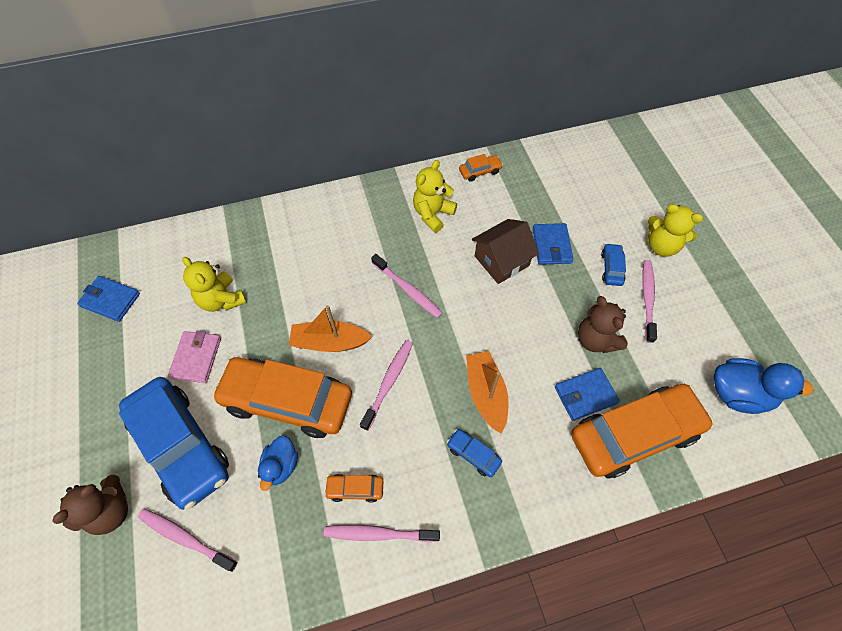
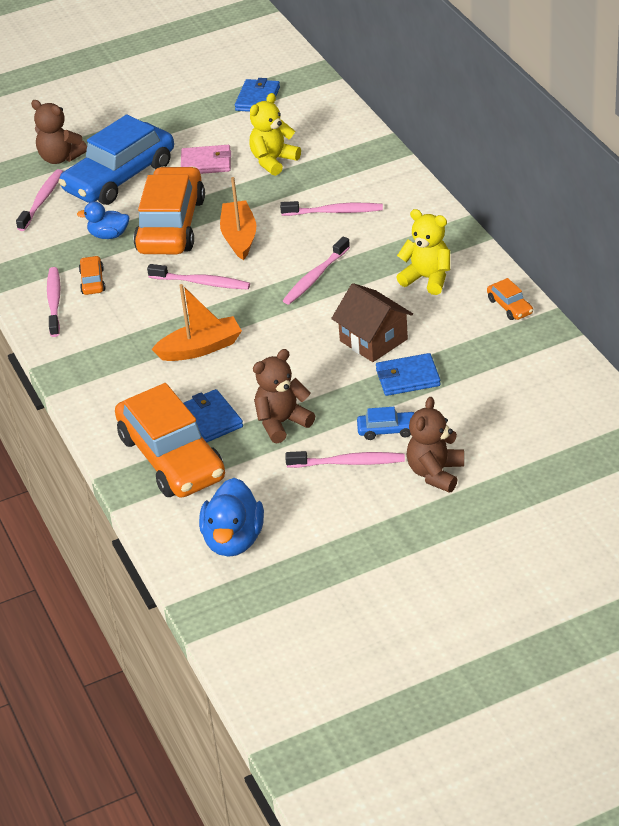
camera: 85 degrees right, 20 degrees down
blue car [447,429,502,477] -> none
yellow teddy bear [648,204,703,257] -> brown teddy bear [406,397,464,493]
none -> pink toothbrush [280,201,383,216]

